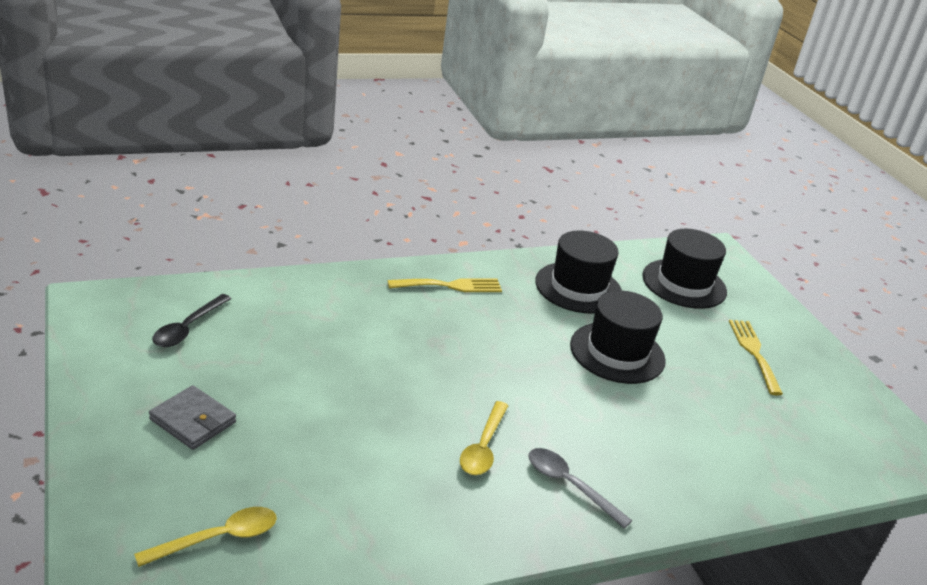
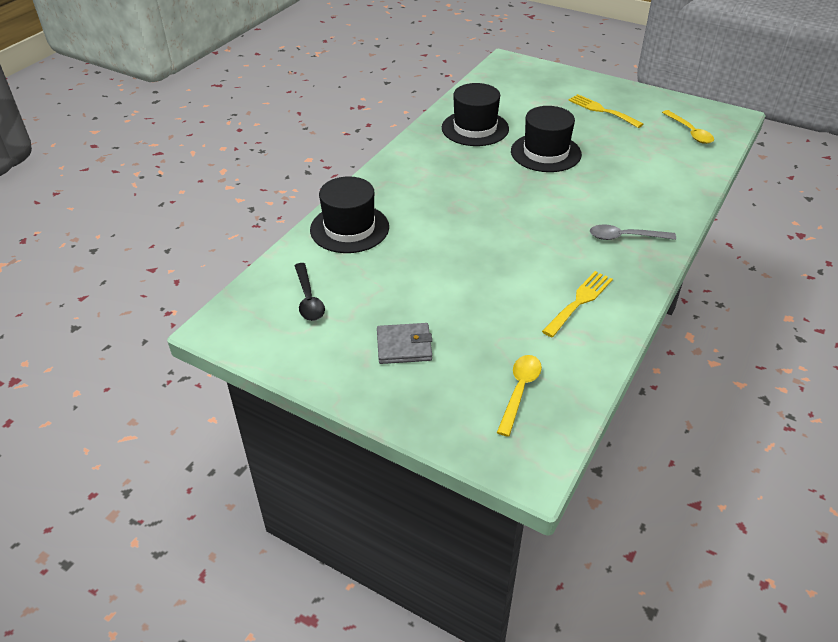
camera: 35 degrees left, 10 degrees up
yellow fork [388,278,502,292] -> yellow fork moved to [542,271,613,337]
yellow spoon [460,401,508,475] -> yellow spoon moved to [662,110,714,144]
black hat [642,229,727,309] -> black hat moved to [310,176,389,253]

